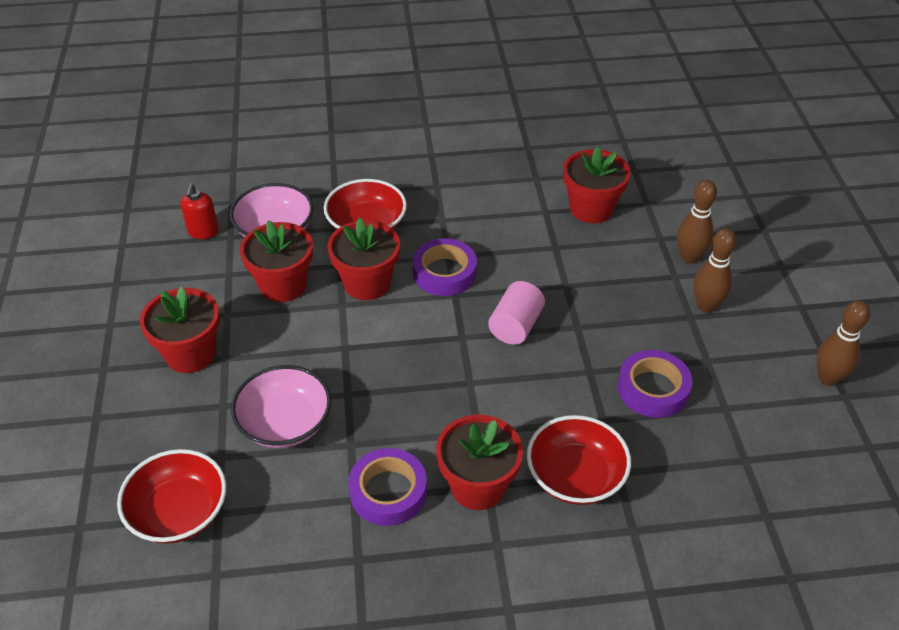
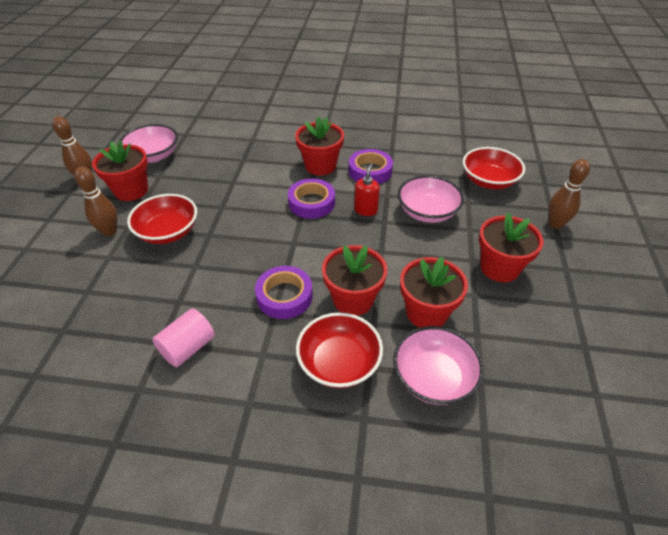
camera: 165 degrees left, 0 degrees up
red soap dispenser [180,183,219,239] -> red soap dispenser moved to [354,163,380,216]
pink cylinder [488,281,545,345] -> pink cylinder moved to [152,308,215,367]
red bowl [527,415,631,505] -> red bowl moved to [127,194,197,244]
red flower pot [563,146,631,224] -> red flower pot moved to [92,140,148,201]
purple tape [618,350,692,418] -> purple tape moved to [288,179,335,219]
brown bowling pin [677,180,717,264] -> brown bowling pin moved to [548,159,590,229]
none -> pink bowl [119,124,178,163]

